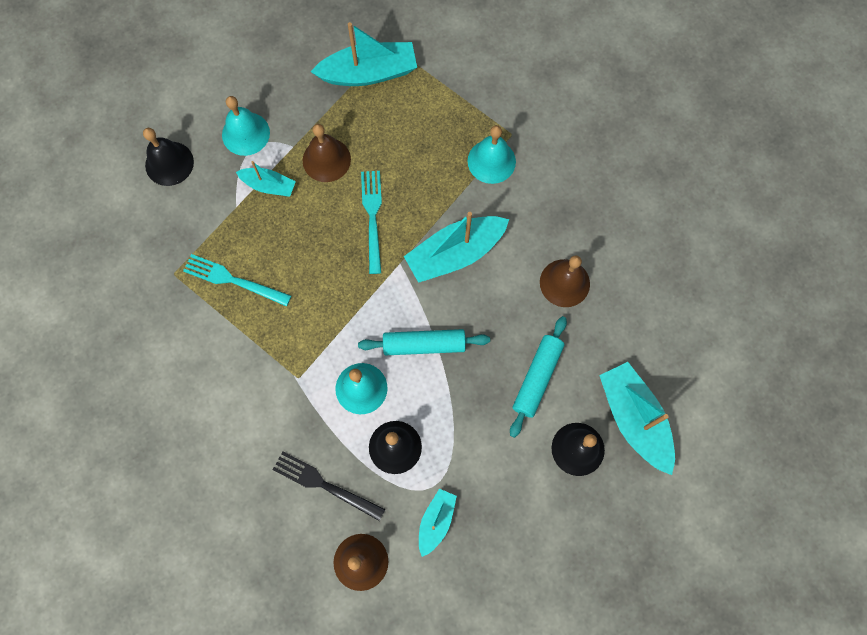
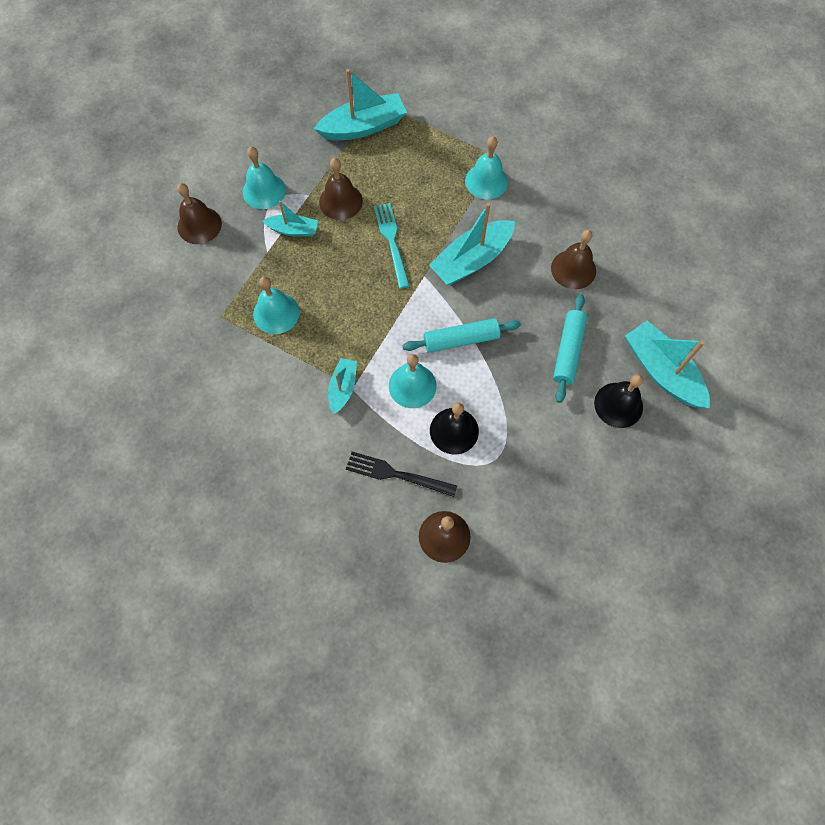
camera: 10 degrees left, 5 degrees down
black bell [143,128,194,186] -> brown bell [177,183,222,244]
turquoise fork [183,254,291,307] -> turquoise bell [253,276,300,334]
turquoise boat [419,489,457,557] -> turquoise boat moved to [328,358,357,414]

